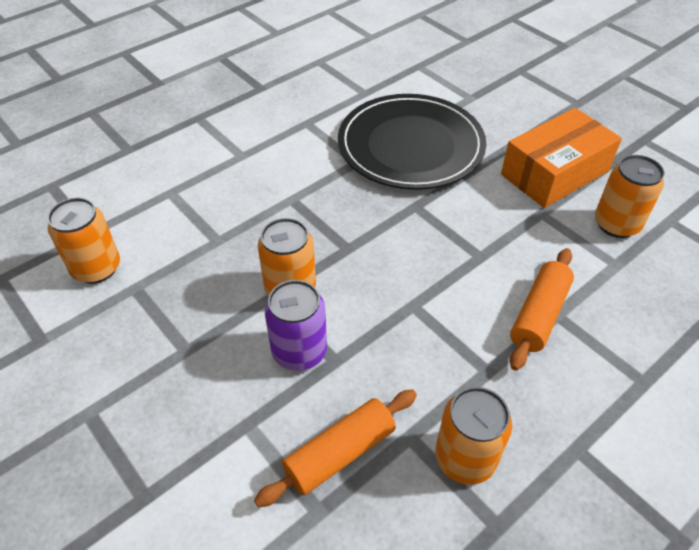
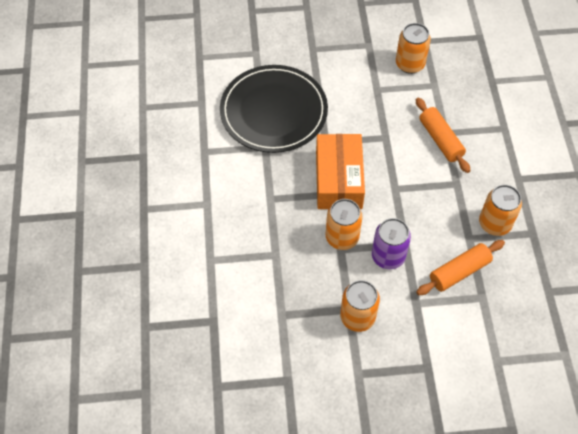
camera: 55 degrees left, 10 degrees up
orange can [47,197,120,284] -> orange can moved to [340,280,380,332]
orange rolling pin [254,389,417,508] -> orange rolling pin turned 60 degrees clockwise [416,240,505,295]
orange box [501,108,622,208] -> orange box moved to [316,134,365,209]

